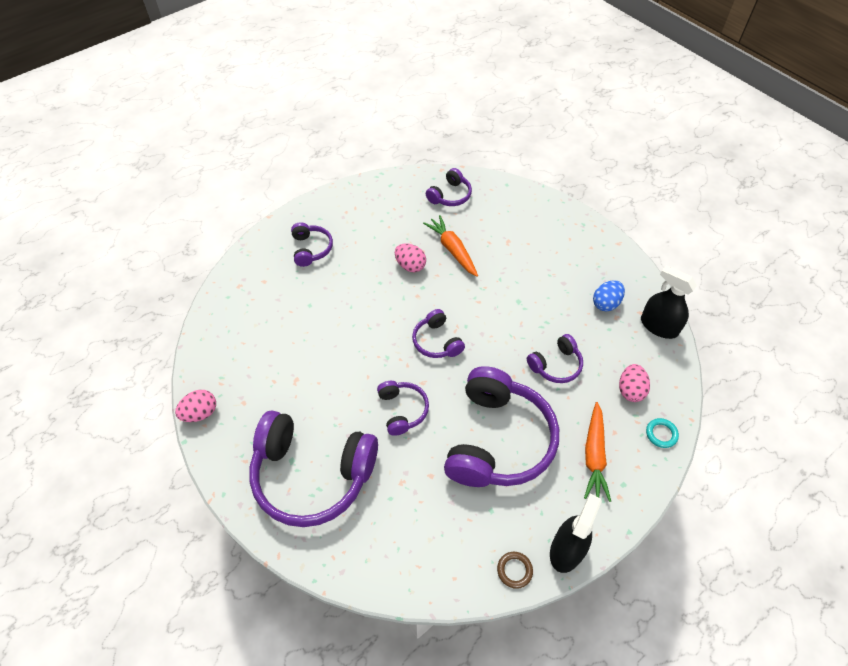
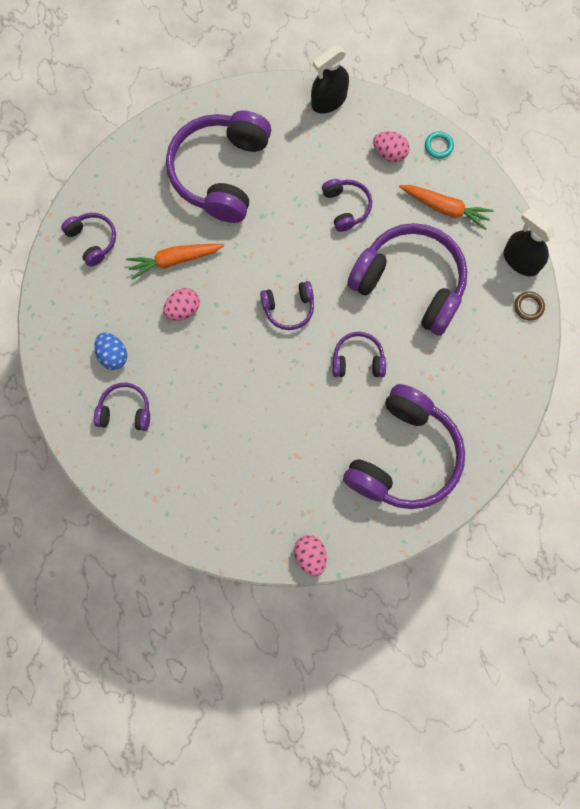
camera: 75 degrees left, 20 degrees up
blue egg [593,280,625,311] -> blue egg moved to [94,333,127,370]
none -> purple headphones [166,111,271,223]

